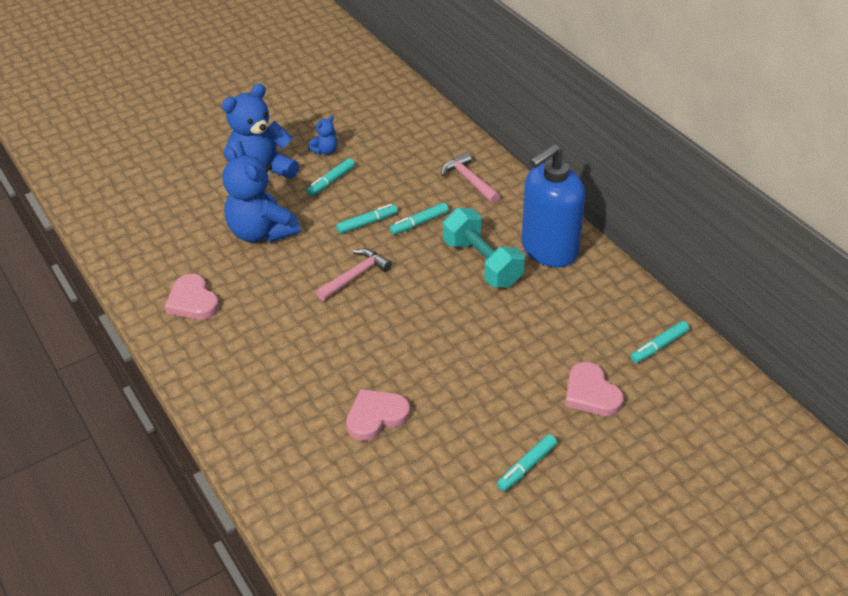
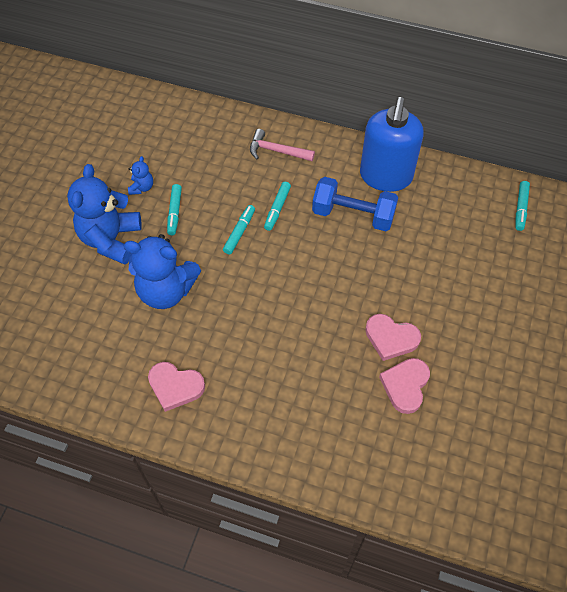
camera: 40 degrees left, 15 degrees up
pink hammer [316,248,392,301] -> none
turquoise dumbbell [443,208,525,287] -> blue dumbbell [312,177,398,231]
turquoise marker [497,434,557,491] -> none
pink heart [565,362,623,416] -> pink heart moved to [365,314,421,361]

